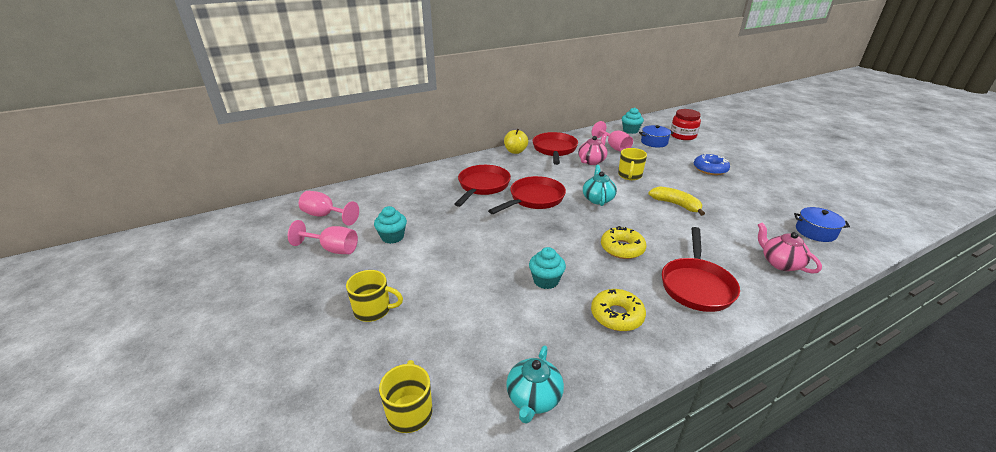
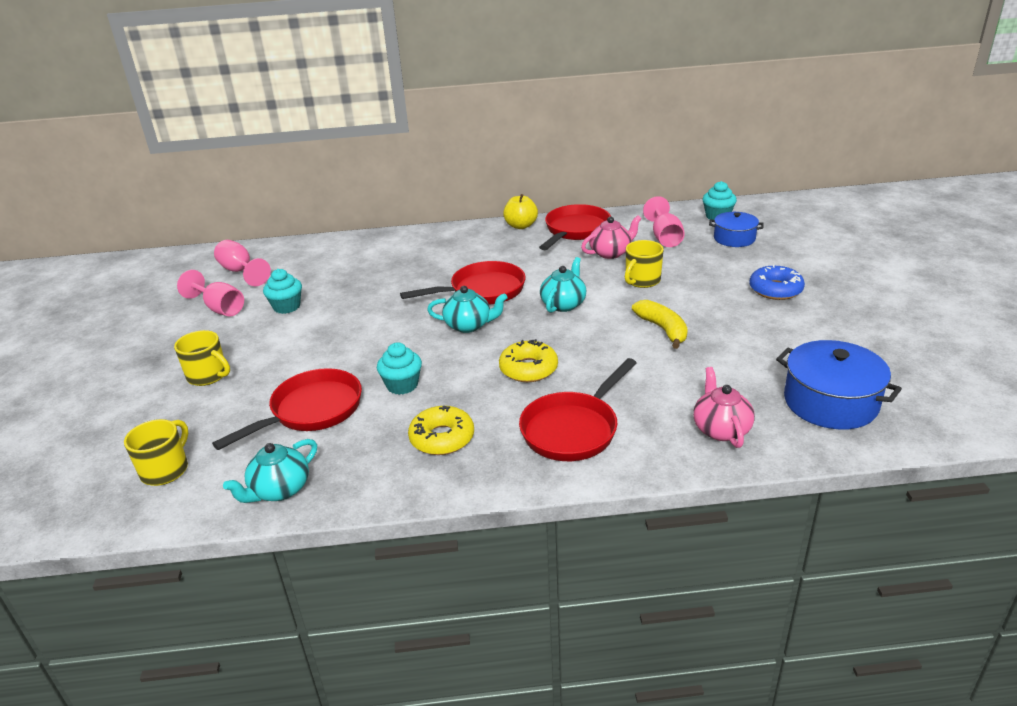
camera: 25 degrees right, 0 degrees up
red pan [455,165,511,207] -> red pan moved to [212,368,362,450]
red jar [671,109,701,140] -> none
blue pot [794,207,850,242] -> blue pot [776,340,902,430], size x1.60
none -> turquoise teapot [427,286,508,333]

